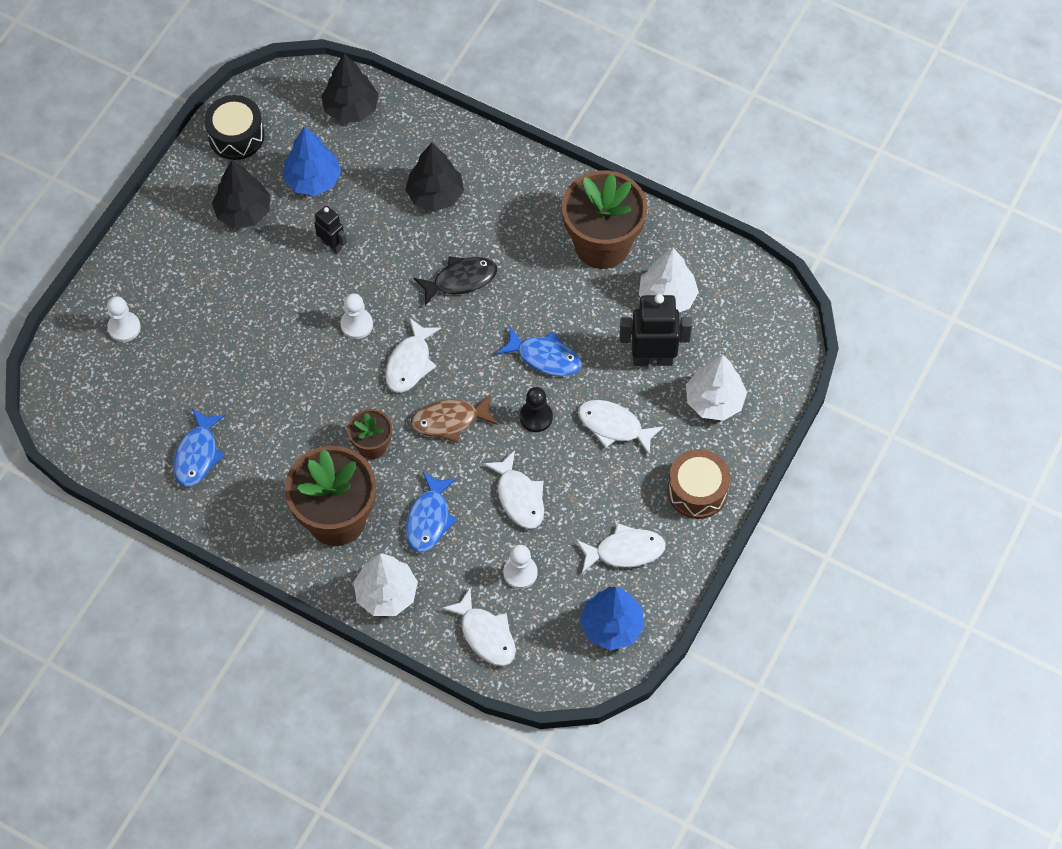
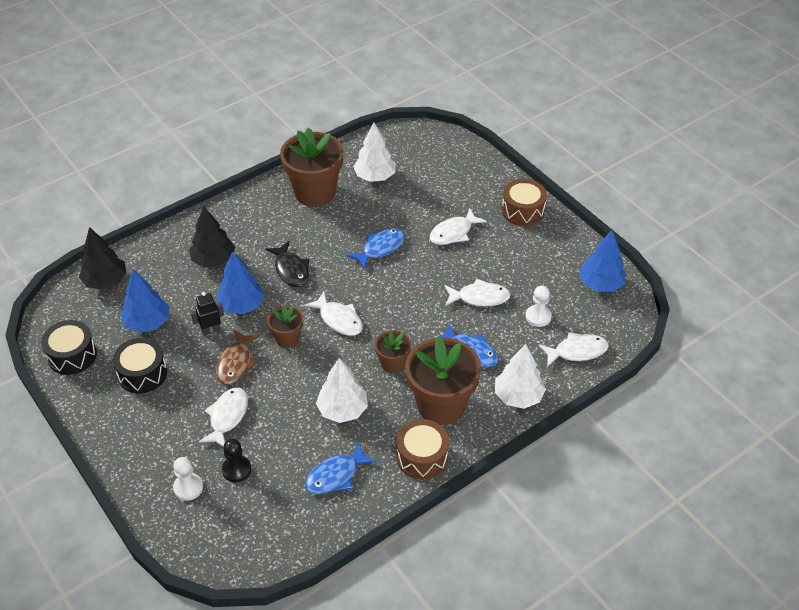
camera: 65 degrees left, 15 degrees down
blue fish [173,409,225,487] -> blue fish turned 105 degrees clockwise [305,441,377,494]
black tree [212,160,270,228] -> black drum [113,338,167,394]
white pawn [340,293,373,339] -> brown flower pot [267,305,303,348]
brown fish [411,394,498,442] -> brown fish moved to [216,330,260,385]
black fish [414,256,497,306] -> black fish turned 150 degrees clockwise [266,241,309,288]
black pawn [520,387,553,432] -> black pawn moved to [222,439,251,482]
white fish [576,523,666,573] -> white fish moved to [199,388,248,447]
black robot [619,294,692,366] -> none
white tree [686,354,747,421] -> white tree moved to [316,358,368,423]
none -> blue tree [217,252,264,314]
none -> brown drum [396,419,449,480]

